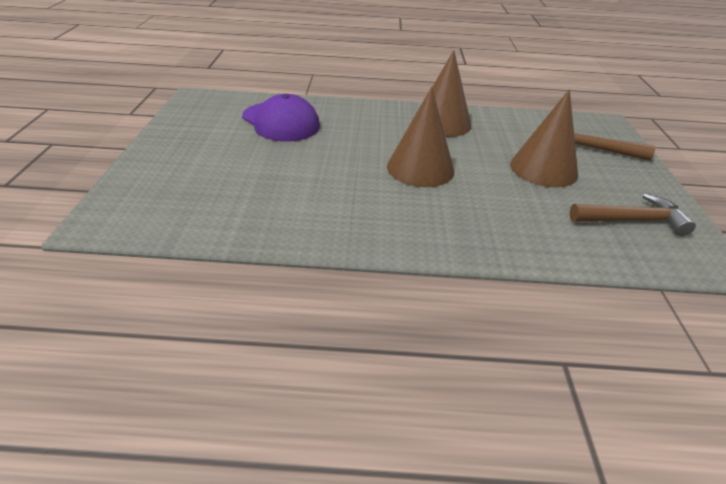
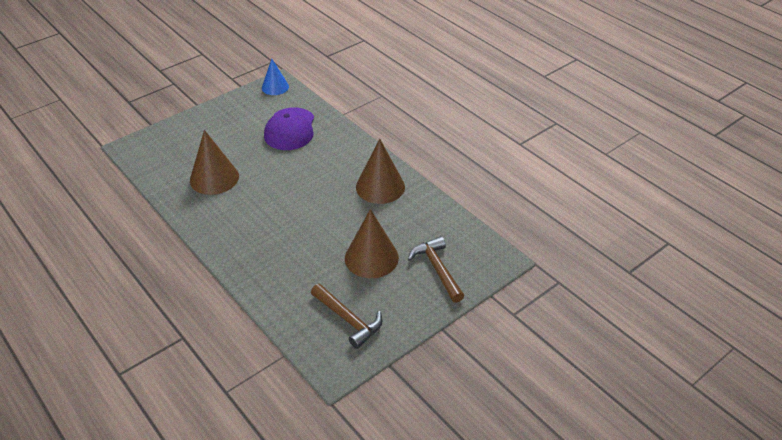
camera: 50 degrees right, 5 degrees up
brown cone [387,87,454,187] -> brown cone moved to [190,130,239,195]
none -> blue cone [262,59,289,95]

